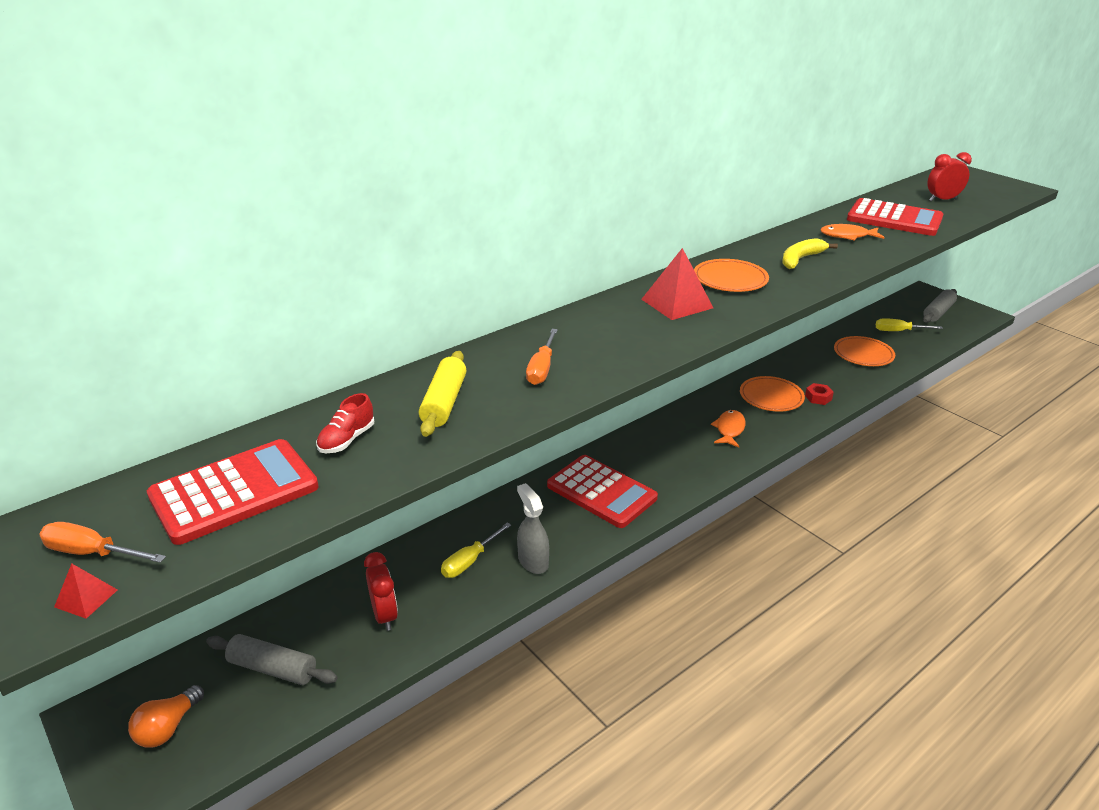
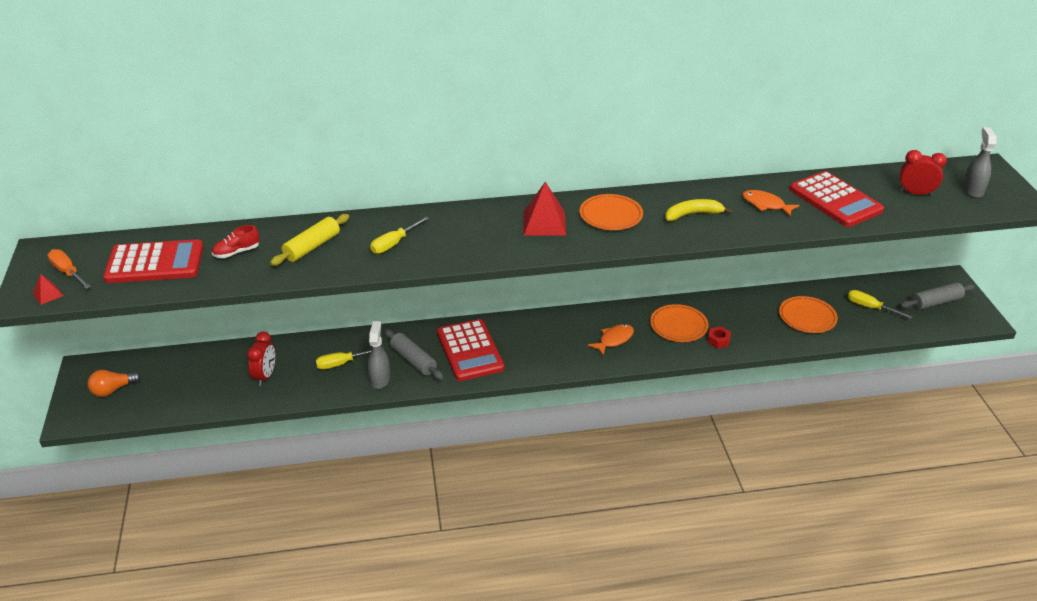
camera: 30 degrees right, 5 degrees up
grey rolling pin [206,634,337,685] -> grey rolling pin moved to [384,329,444,380]
orange screwdriver [526,329,558,385] -> yellow screwdriver [370,216,429,254]
none -> grey spray bottle [963,127,997,198]

